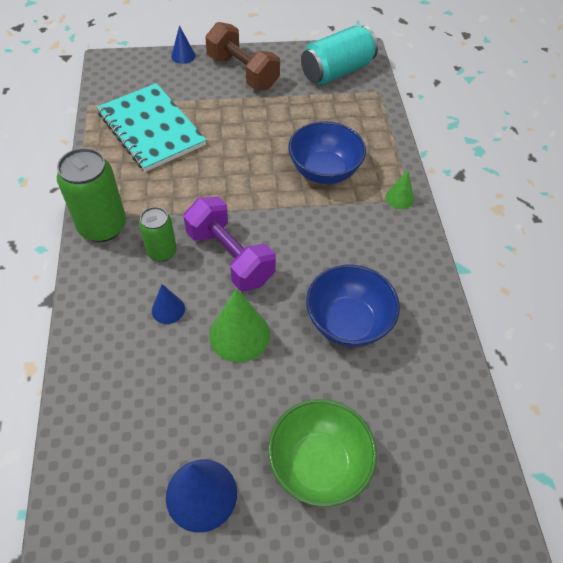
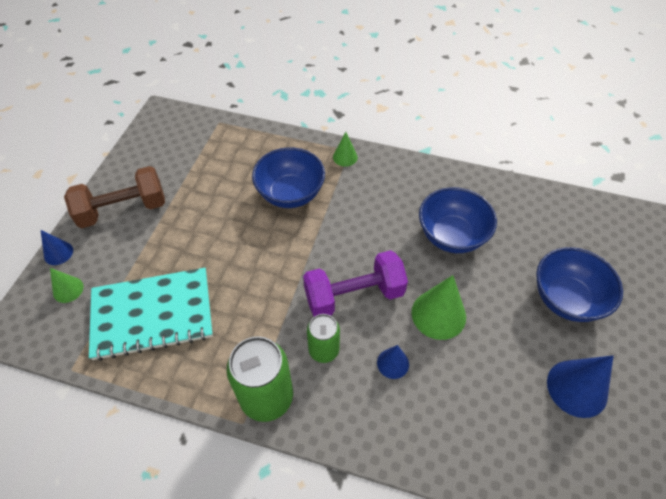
camera: 65 degrees left, 0 degrees up
green bowl [268,399,377,507] -> blue bowl [536,247,623,322]
turquoise can [301,26,378,85] -> none
none -> green cone [50,268,84,303]

